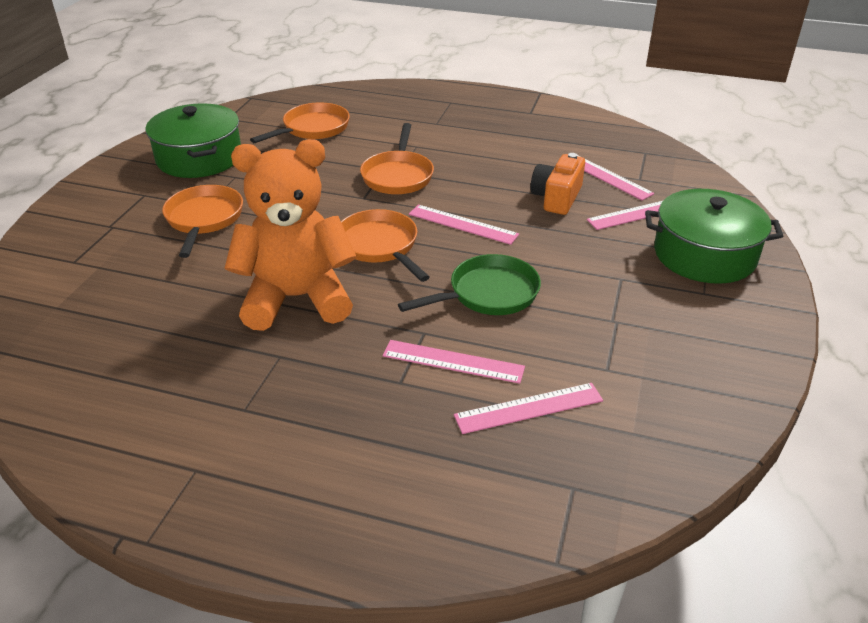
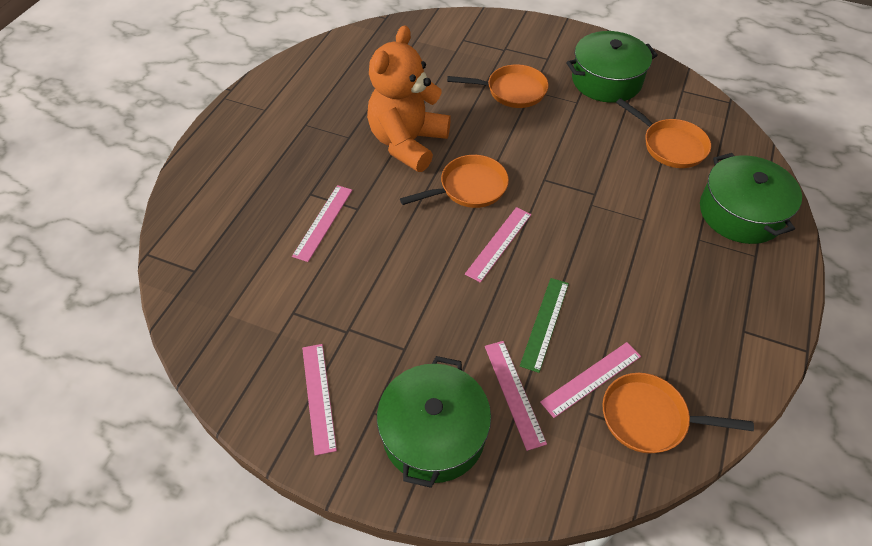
camera: 95 degrees right, 15 degrees up
orange teddy bear [225,139,356,331] -> orange teddy bear turned 150 degrees counterclockwise [367,25,451,172]
orange pan [360,123,434,194] -> orange pan moved to [602,373,754,453]
green pan [398,254,541,315] -> none
pink ruler [454,383,603,434] -> pink ruler moved to [302,344,337,456]
orange camera [530,153,585,215] -> green ruler [520,278,569,373]
none -> green pot [700,153,802,244]

